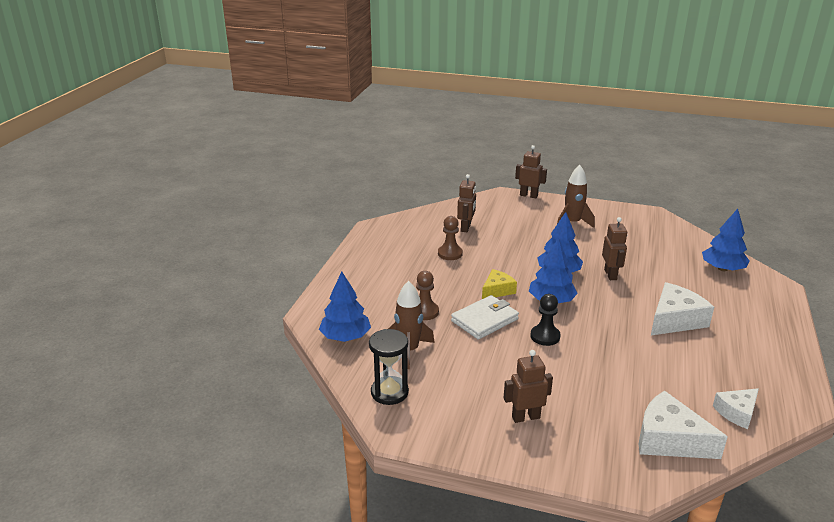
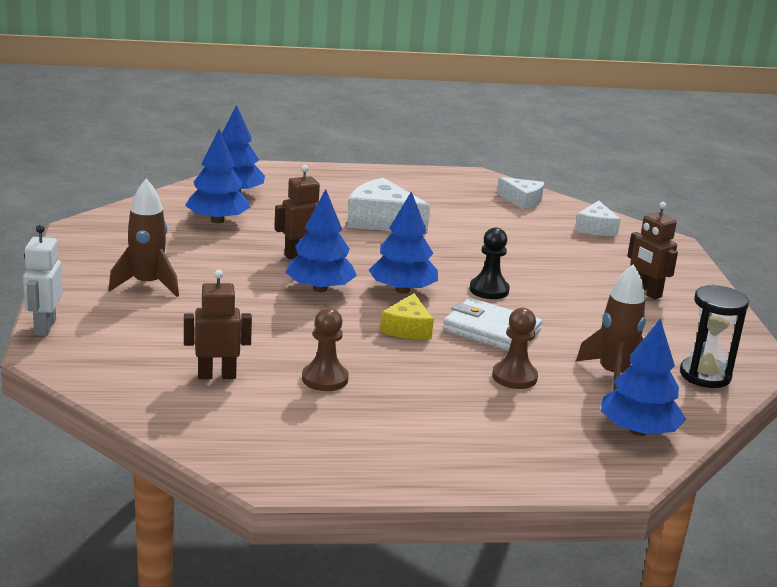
camera: 115 degrees left, 5 degrees down
yellow cheese [482,269,517,299] -> yellow cheese turned 105 degrees counterclockwise [380,293,434,340]
brown robot [515,145,547,198] -> white robot [23,225,63,336]
white cheese [639,391,728,459] -> white cheese [575,200,621,236], size x0.61
none -> blue tree [185,129,250,223]

